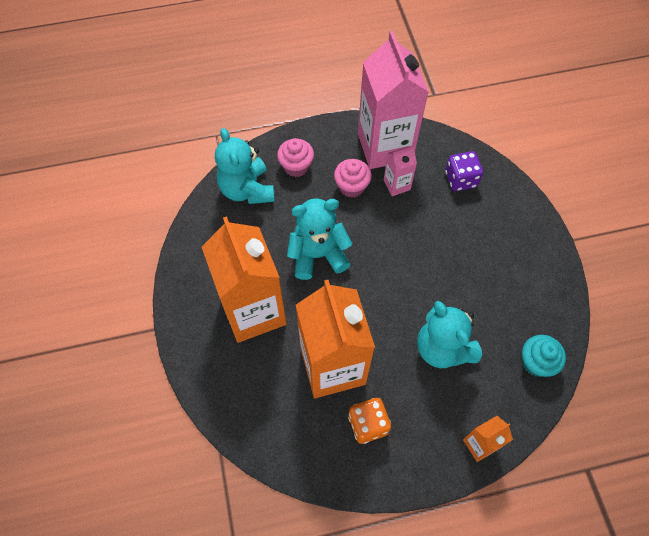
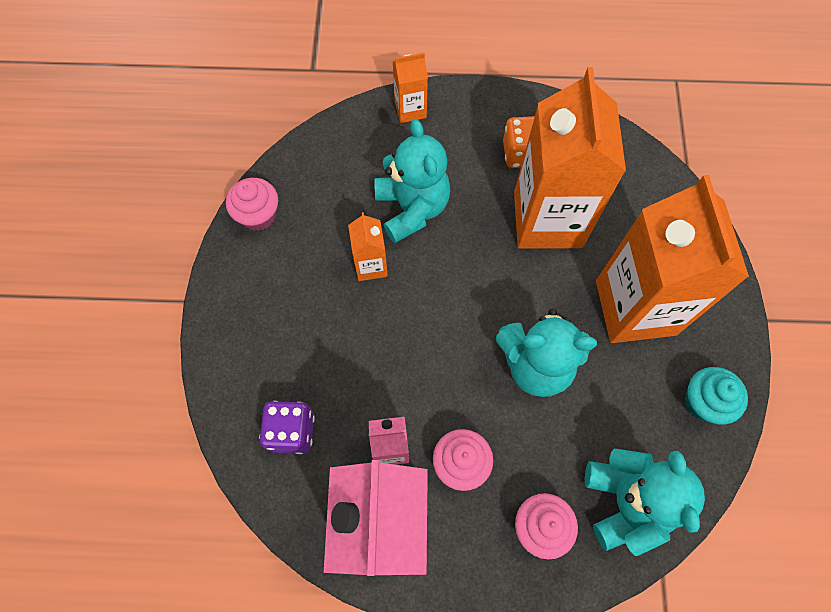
camera: 165 degrees left, 5 degrees up
turquoise cupcake [522,335,566,377] -> turquoise cupcake moved to [685,367,748,425]
none -> pink cupcake [226,178,278,231]
none -> orange carton [348,212,388,281]

